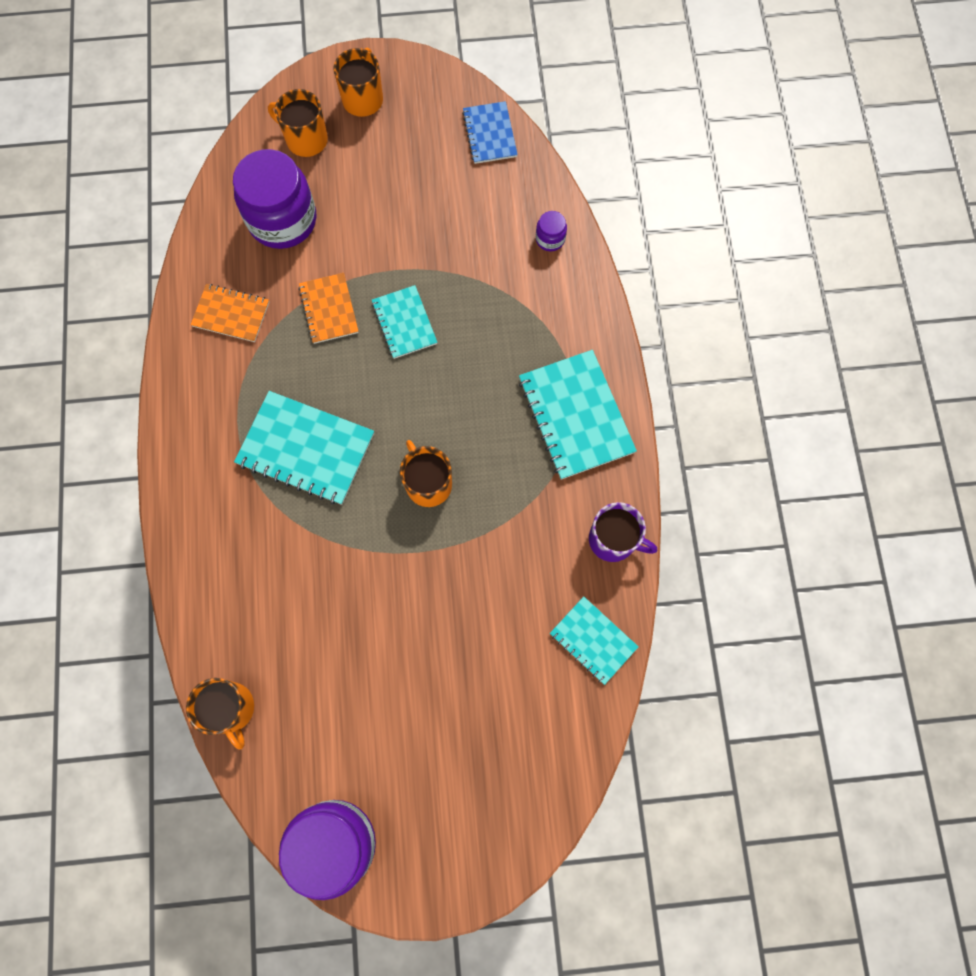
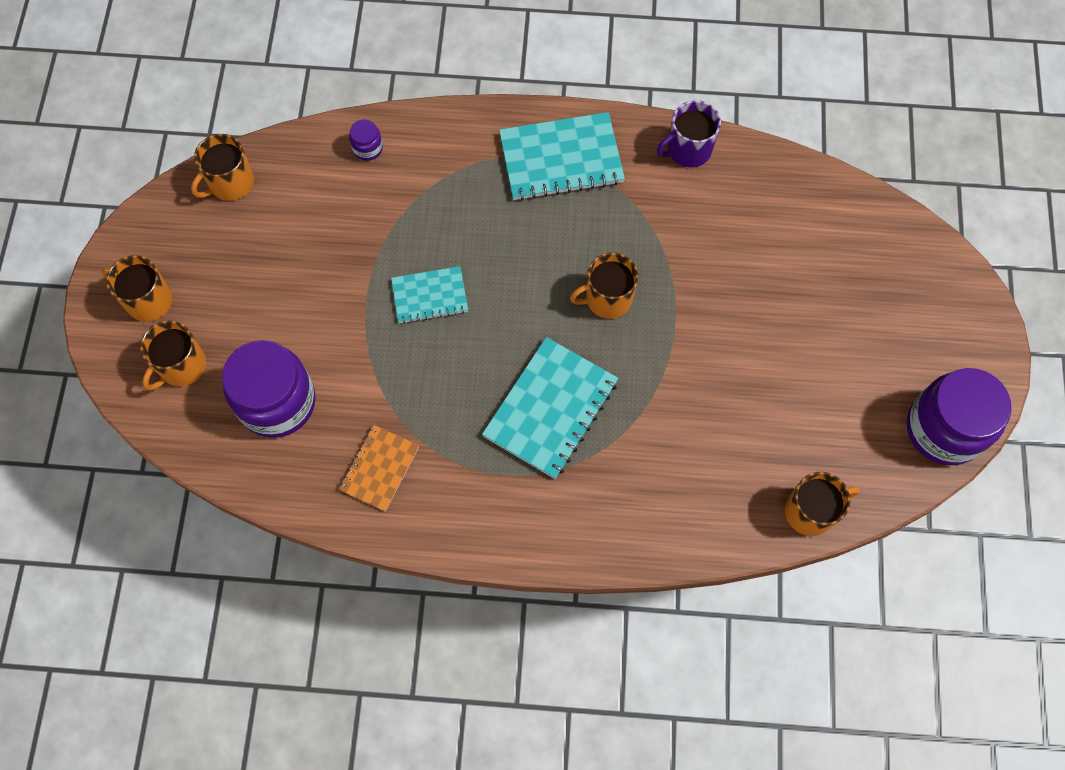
camera: 80 degrees left, 5 degrees down
orange notebook [298,273,359,344] -> none
blue notebook [462,101,518,164] -> orange mug [191,134,254,201]
turquoise notebook [550,596,639,685] -> none
purple mug [589,502,657,562] -> purple mug turned 150 degrees counterclockwise [657,100,721,168]

